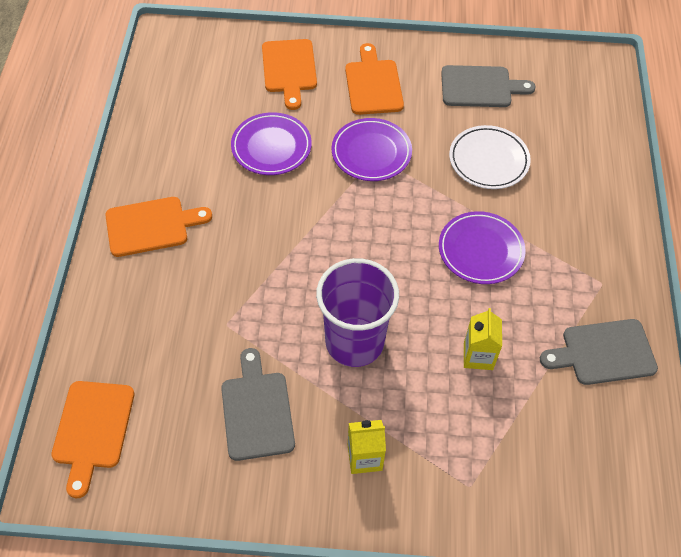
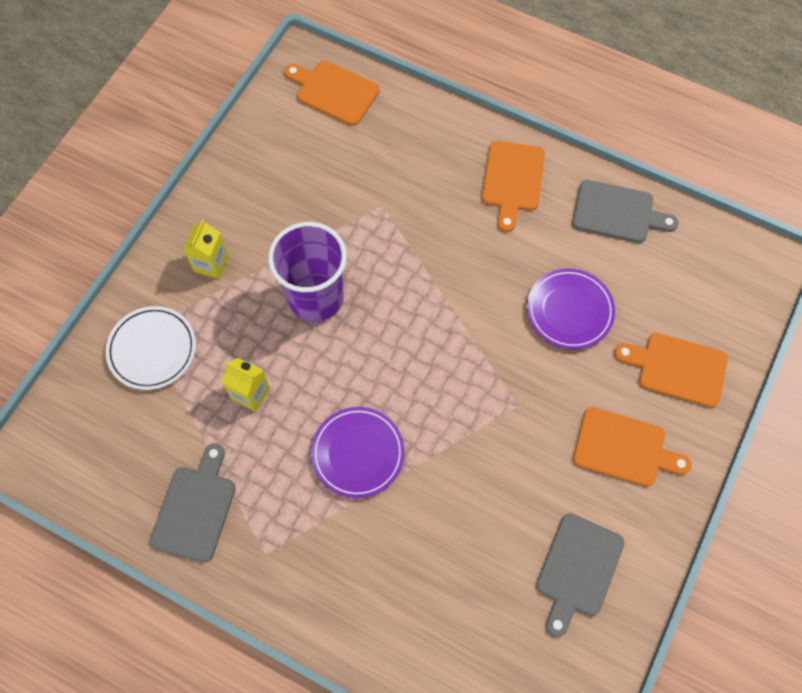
camera: 115 degrees right, 10 degrees up
grey cutting board [221,348,295,461] -> grey cutting board moved to [572,180,678,243]
purple plate [331,118,412,181] -> none
white plate [449,125,531,189] -> white plate moved to [106,306,196,390]

